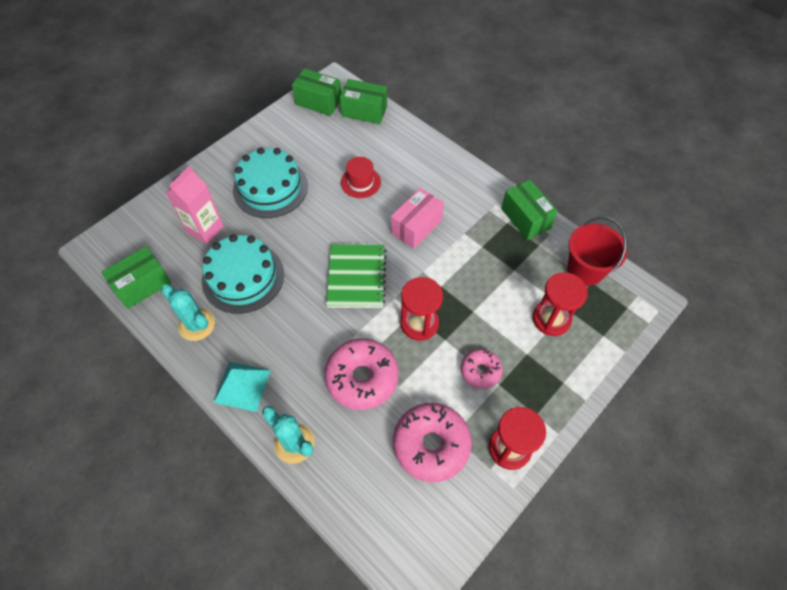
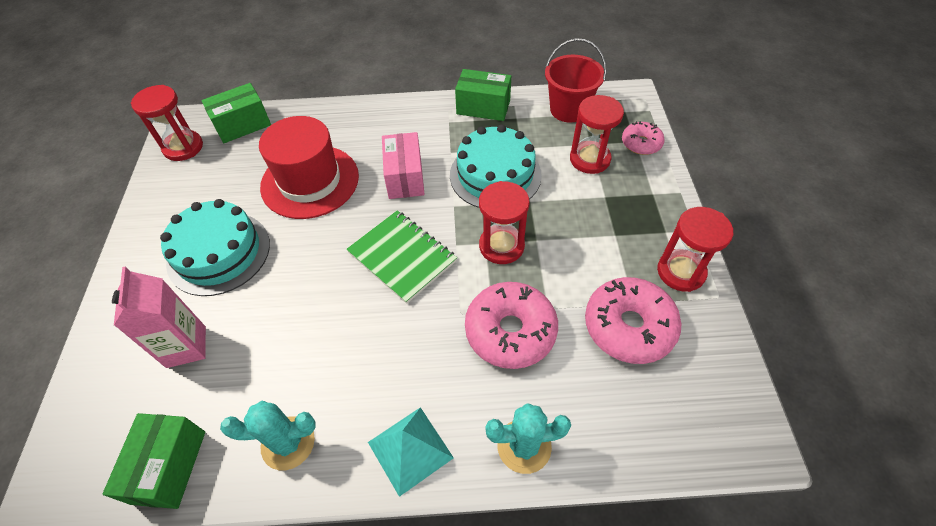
camera: 45 degrees left, 5 degrees down
turquoise cake [202,234,284,314] -> turquoise cake moved to [450,124,542,208]
green box [292,68,341,116] -> red hourglass [131,85,203,161]
red hat [341,157,381,198] -> red hat [259,116,359,219], size x1.96
pink donut [461,349,503,389] -> pink donut moved to [622,121,665,155]

